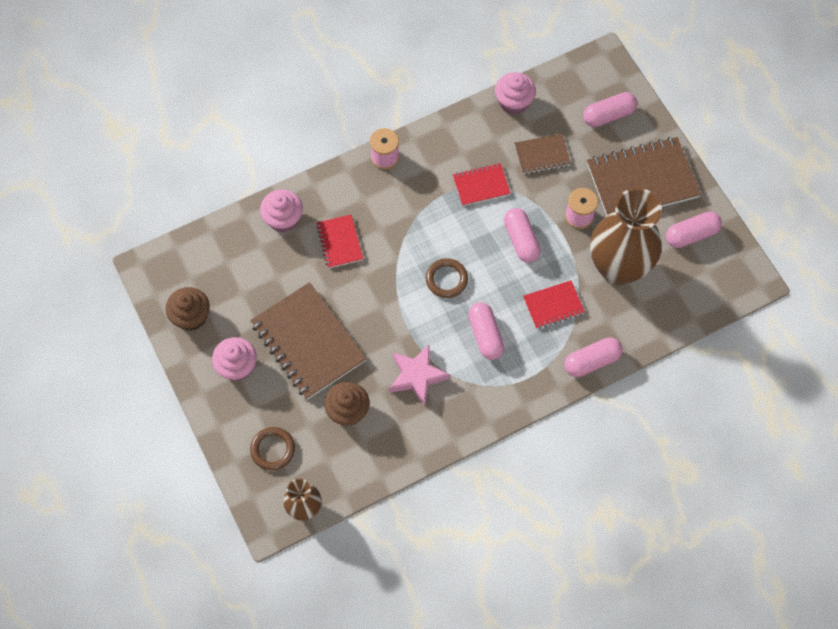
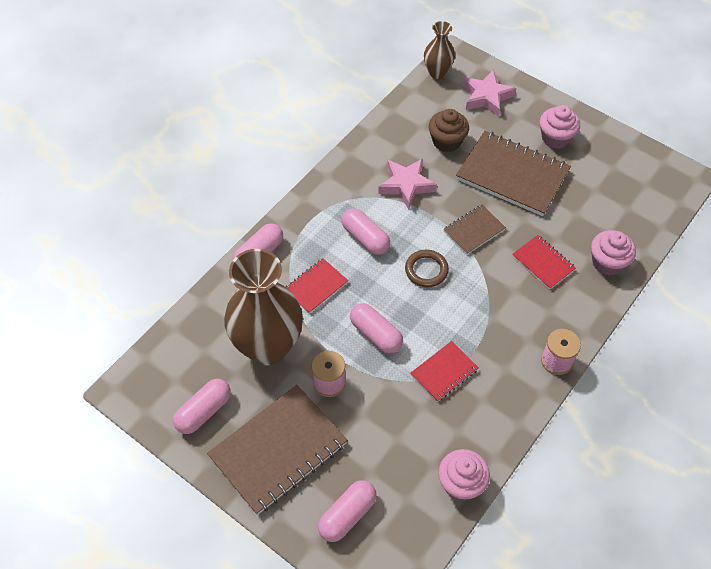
camera: 155 degrees right, 10 degrees down
brown cupcake [166,287,210,331] -> none
brown ring [250,427,295,470] -> pink star [462,70,516,117]
brown notebook [514,134,571,174] -> brown notebook moved to [443,205,506,255]

